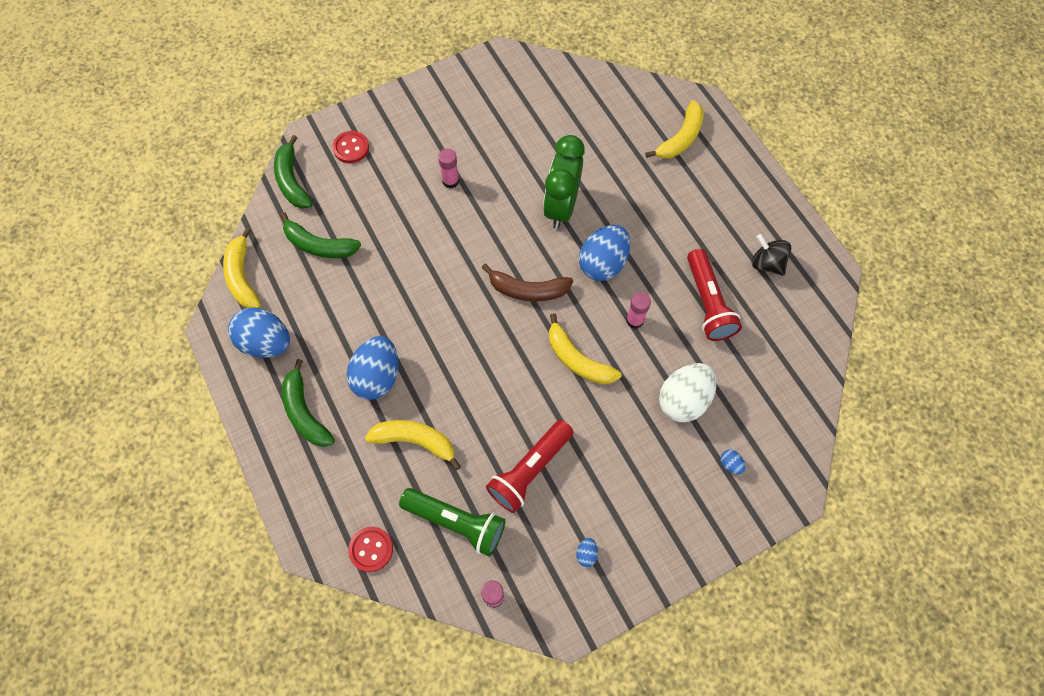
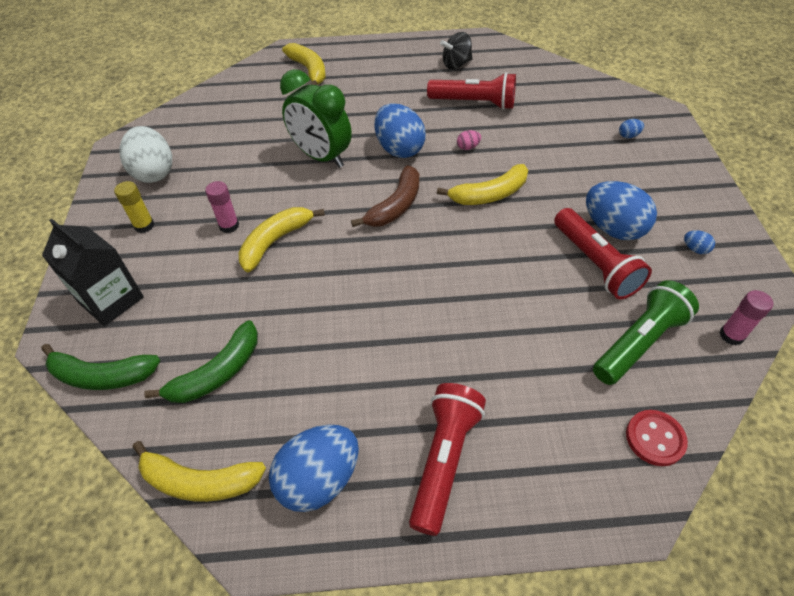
camera: 65 degrees left, 15 degrees down
green banana [282,359,335,447] -> red flashlight [409,383,486,536]
red button [332,131,369,163] -> black carton [42,219,144,326]
blue egg [347,336,398,400] -> blue egg moved to [586,181,657,240]
yellow banana [365,420,461,470] -> yellow banana moved to [238,207,325,272]
pink glue stick [626,292,651,329] -> pink egg [457,130,481,150]
white egg [659,363,717,422] -> white egg moved to [119,126,172,183]
none -> yellow glue stick [114,181,154,233]

